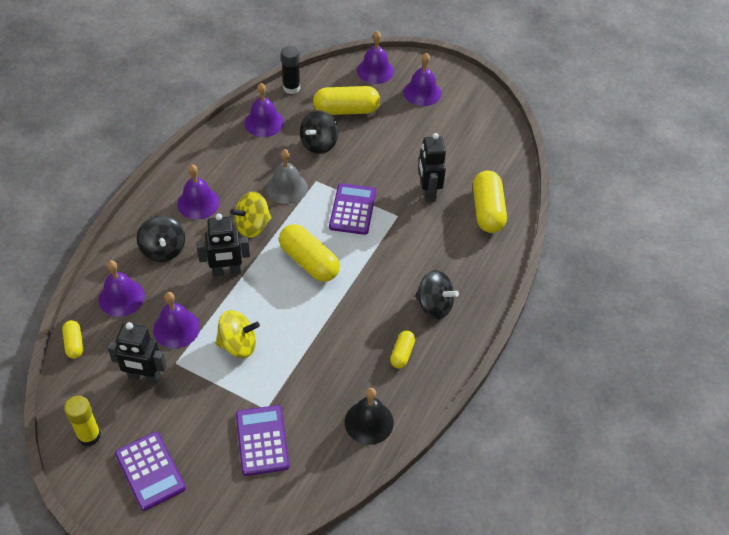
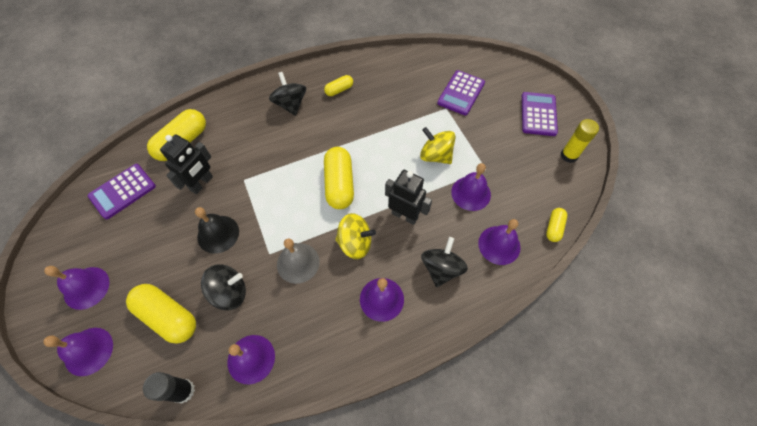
camera: 140 degrees left, 10 degrees up
black robot [108,322,167,384] -> none
purple calculator [329,183,376,235] -> purple calculator moved to [88,164,156,219]
black bell [345,388,394,445] -> black bell moved to [195,207,239,254]

